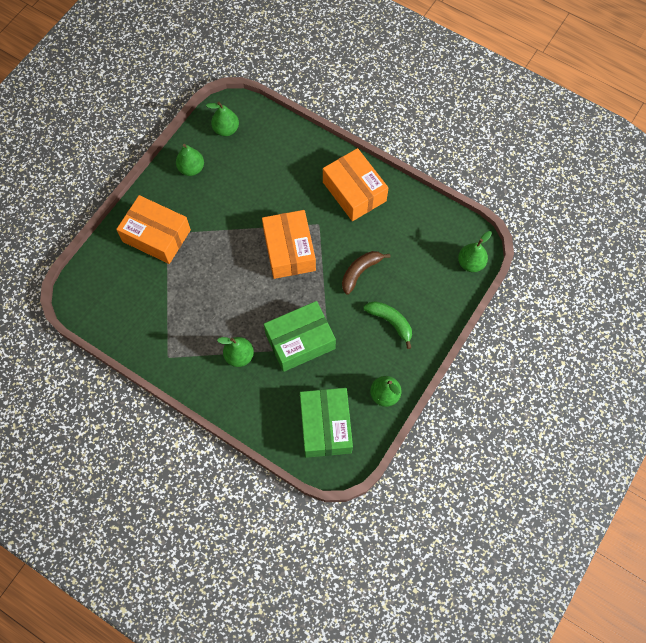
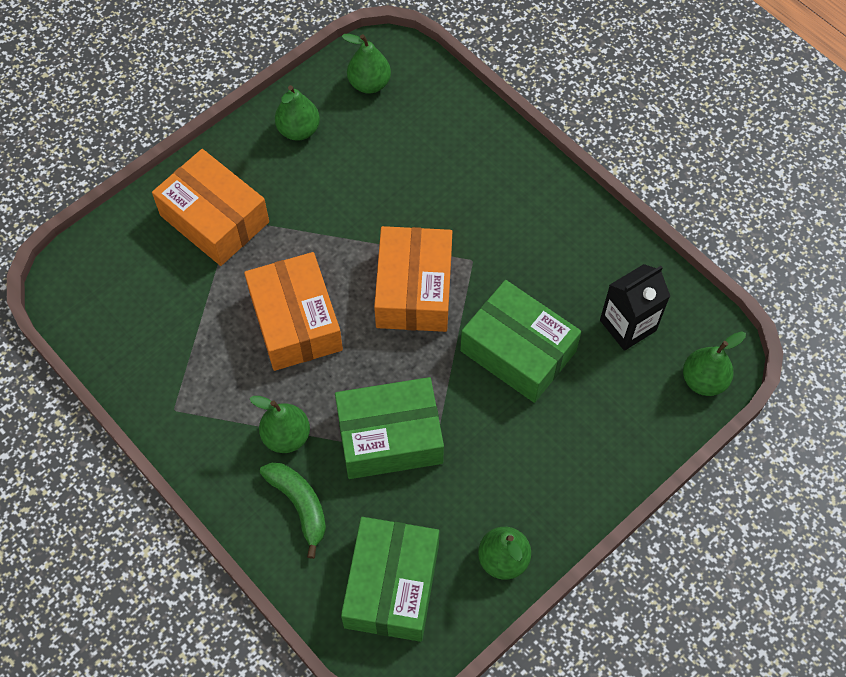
camera: 15 degrees right, 5 degrees down
orange box [323,148,388,221] -> orange box moved to [244,252,343,371]
brown banana [342,251,391,295] -> green box [460,280,581,403]
green banana [364,301,412,349] -> green banana moved to [260,463,326,559]
none -> black carton [600,264,670,351]

